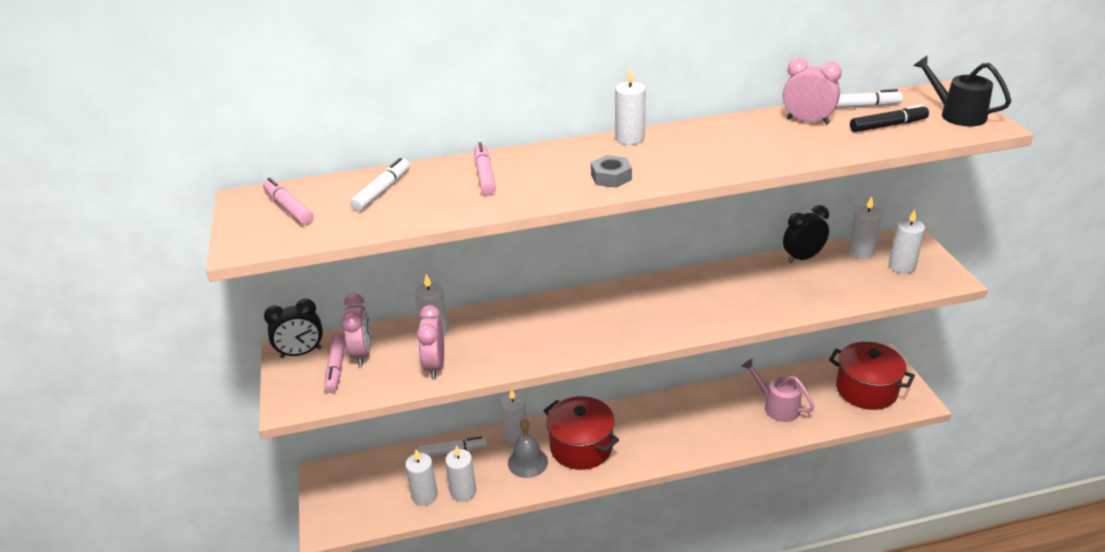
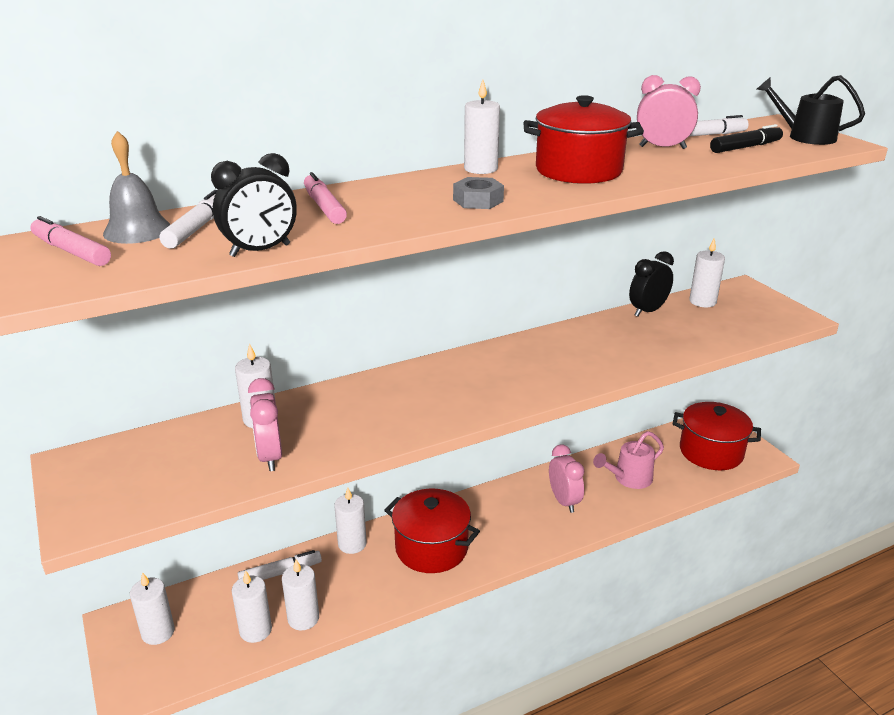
camera: 15 degrees left, 5 degrees down
black clock [264,299,323,358] -> black clock moved to [211,153,297,257]
pink marker [324,332,345,393] -> none
pink clock [341,293,371,366] -> pink clock moved to [549,444,584,513]
grey bell [508,419,548,478] -> grey bell moved to [103,131,171,244]
pink watering can [742,359,815,422] -> pink watering can turned 60 degrees counterclockwise [593,431,664,489]
white candle [889,209,925,273] -> white candle moved to [130,572,175,645]
none -> red pot [523,95,644,184]

